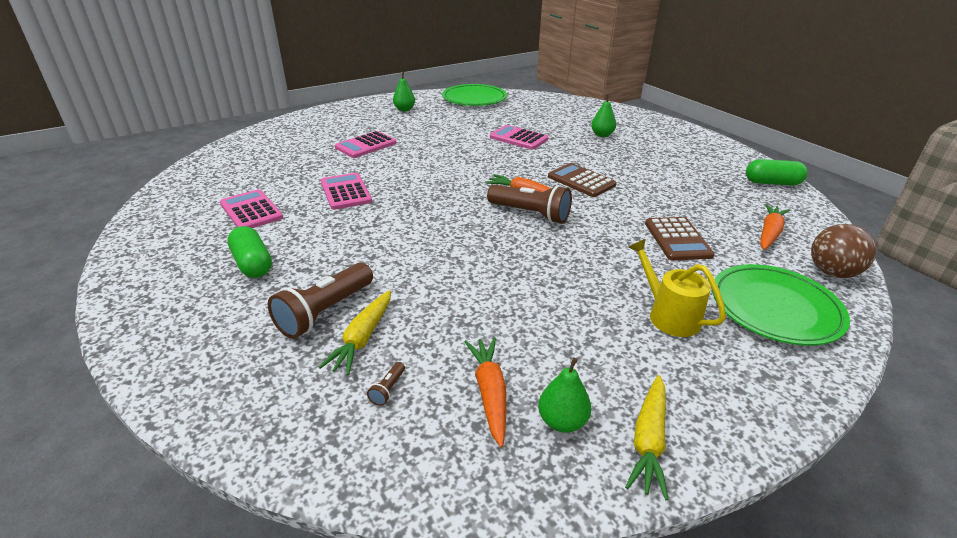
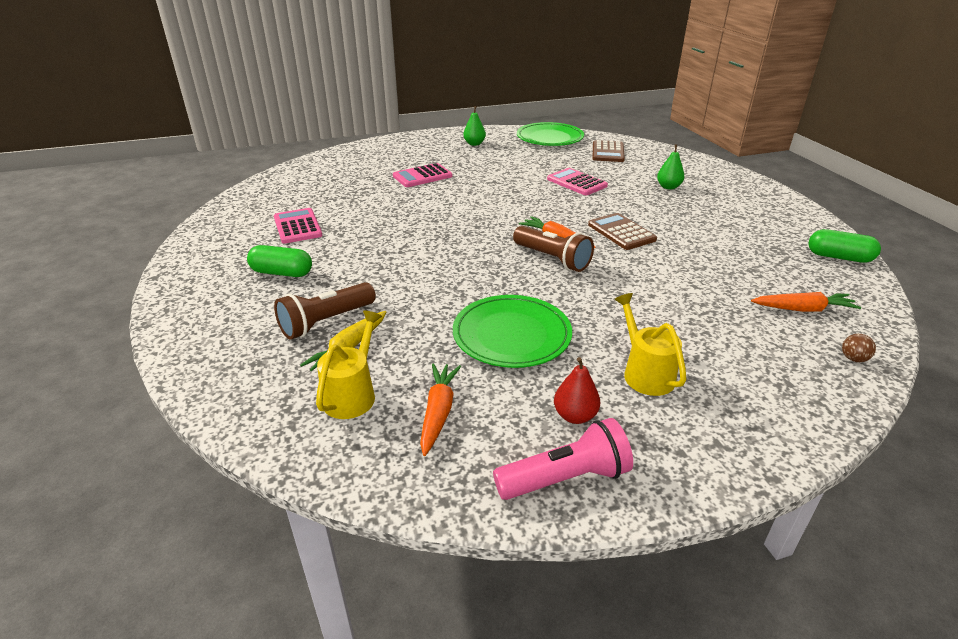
camera: 15 degrees right, 0 degrees up
green capsule [228,226,272,278] -> green capsule turned 60 degrees counterclockwise [247,245,312,277]
pink calculator [321,173,372,210] -> none
brown flashlight [367,362,405,406] -> yellow watering can [316,310,382,419]
green pear [538,358,591,433] -> none
yellow carrot [625,375,669,500] -> pink flashlight [493,418,633,500]
brown calculator [645,217,715,261] -> brown calculator moved to [592,140,625,162]
green plate [712,264,850,346] -> green plate moved to [453,295,572,368]
orange carrot [760,204,789,250] -> orange carrot turned 45 degrees clockwise [751,292,861,312]
brown ball [811,224,876,278] -> brown ball [842,334,876,362], size x0.49
none -> red pear [554,357,600,424]

